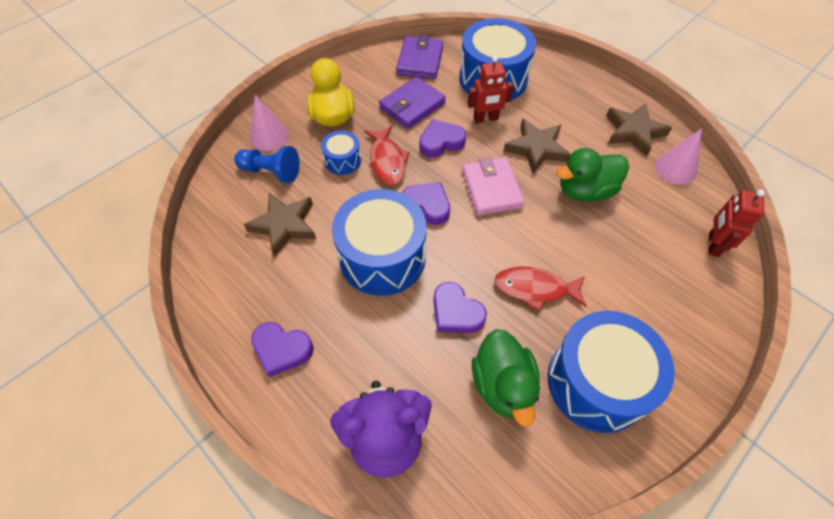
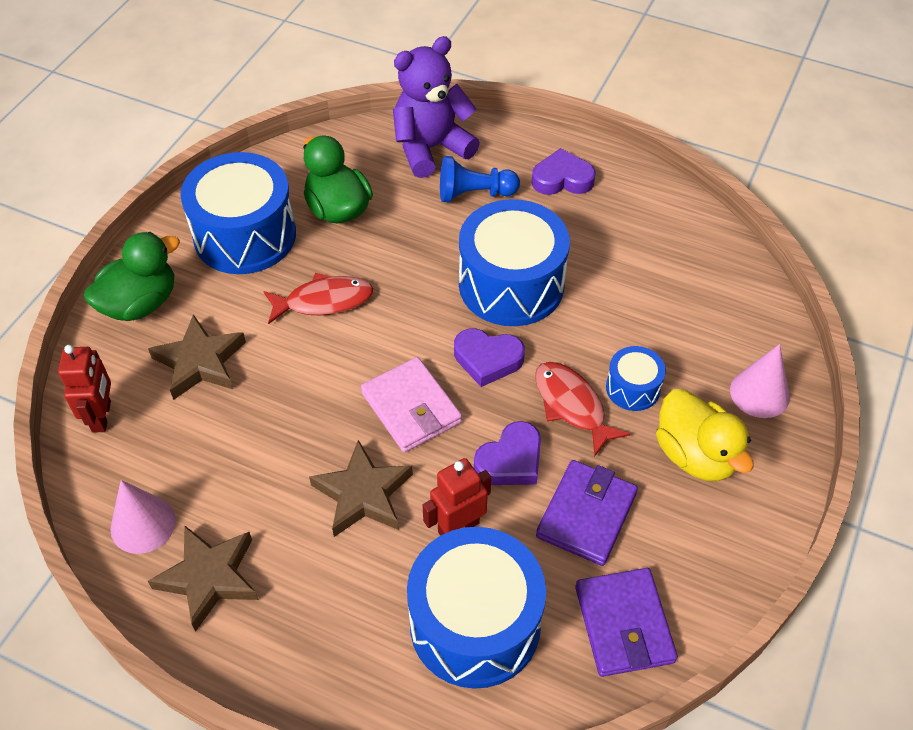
camera: 160 degrees right, 5 degrees down
blue pawn [234,146,300,183] -> blue pawn moved to [440,156,520,202]
brown star [244,193,316,257] -> brown star moved to [148,314,246,400]
purple heart [433,282,487,333] -> none
green duck [556,148,629,202] -> green duck moved to [84,232,180,321]

